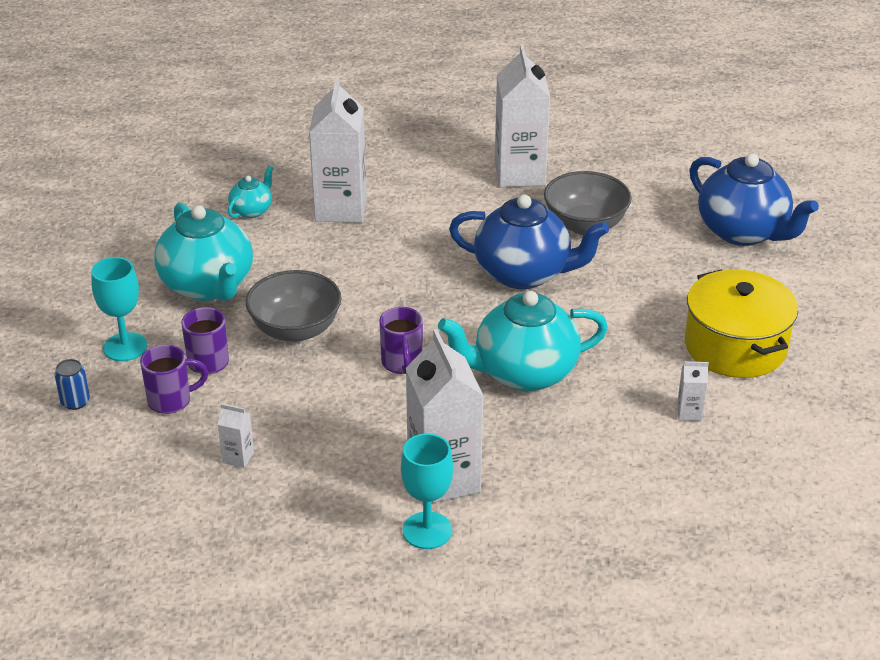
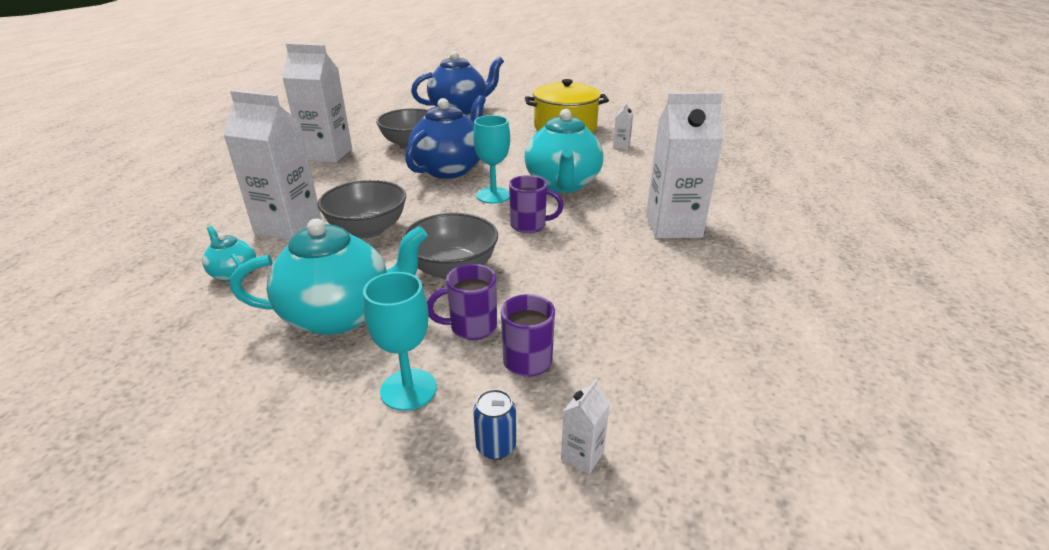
camera: 75 degrees left, 5 degrees down
white carton [218,403,254,468] -> white carton moved to [561,379,610,474]
turquoise goblet [401,433,453,549] -> turquoise goblet moved to [473,115,510,204]
none -> grey bowl [318,180,406,238]

